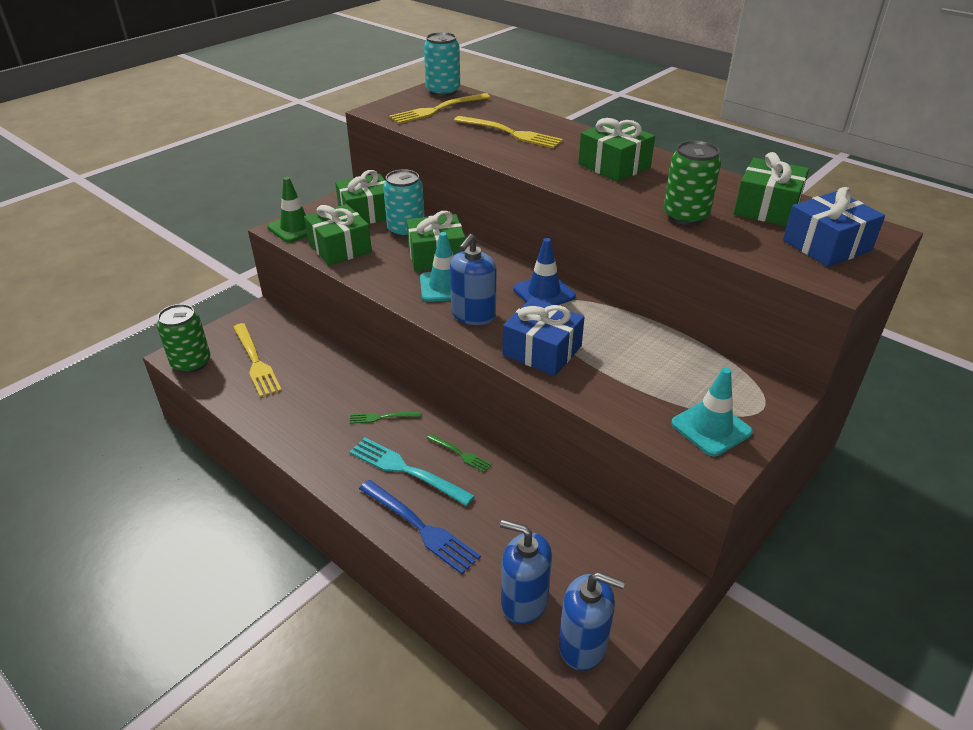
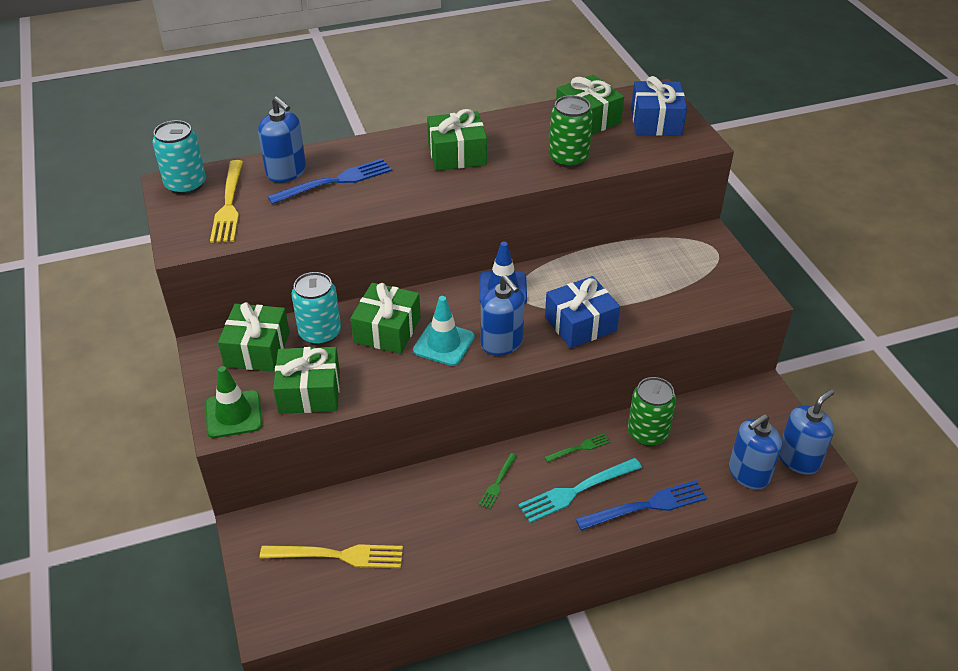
camera: 60 degrees left, 5 degrees up
green can [157,304,211,373] -> green can moved to [628,377,676,446]
yellow fork [454,116,563,148] -> blue fork [267,158,392,204]
turquoise traffic cone [671,367,753,456] -> none
none -> blue soap dispenser [258,97,306,183]

